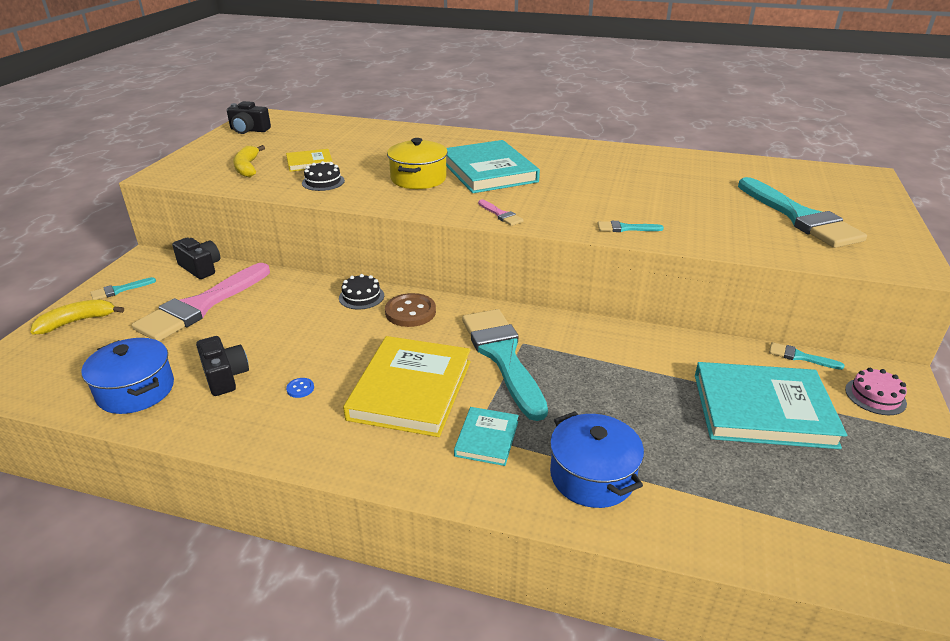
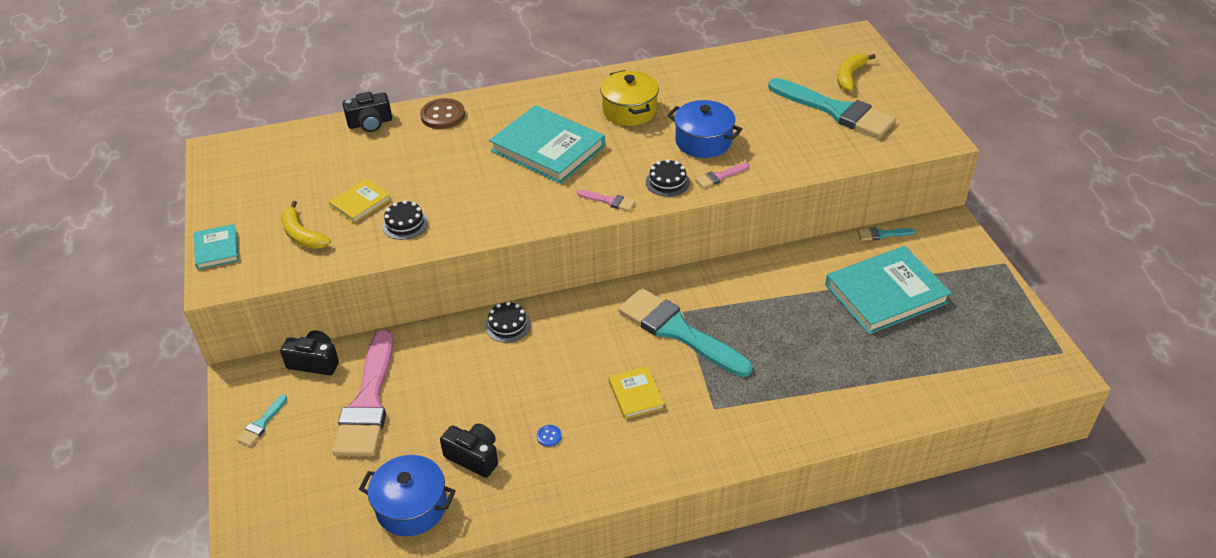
camera: 30 degrees left, 10 degrees up
yellow banana [31,300,124,335] -> yellow banana moved to [837,53,876,92]
black camera [227,101,271,134] -> black camera moved to [342,92,392,132]
yellow book [343,336,470,437] -> yellow book [609,366,665,419], size x0.50
brown button [385,293,436,327] -> brown button moved to [420,98,465,129]
yellow pot [387,138,448,189] -> yellow pot moved to [600,70,659,126]
turquoise book [454,407,519,466] -> turquoise book moved to [194,224,239,270]
blue pot [550,412,644,508] -> blue pot moved to [667,100,742,158]
turquoise brush [597,221,664,232] -> pink brush [696,163,749,188]
pink cake [845,368,907,415] -> none
none -> black cake [646,159,690,197]

